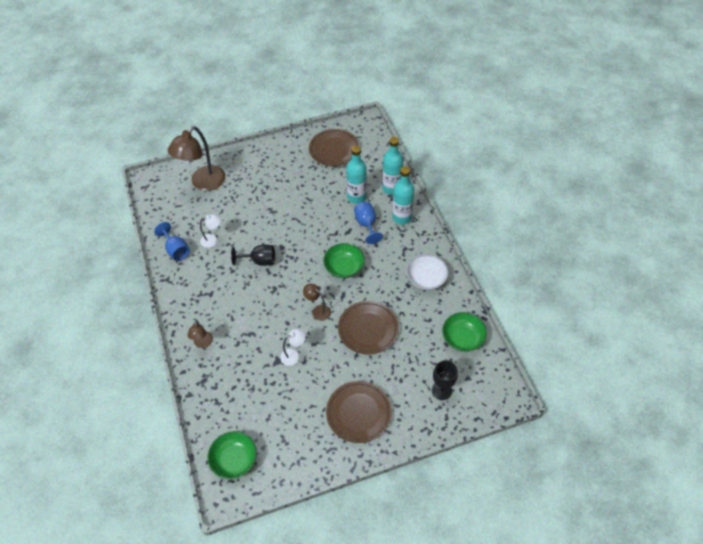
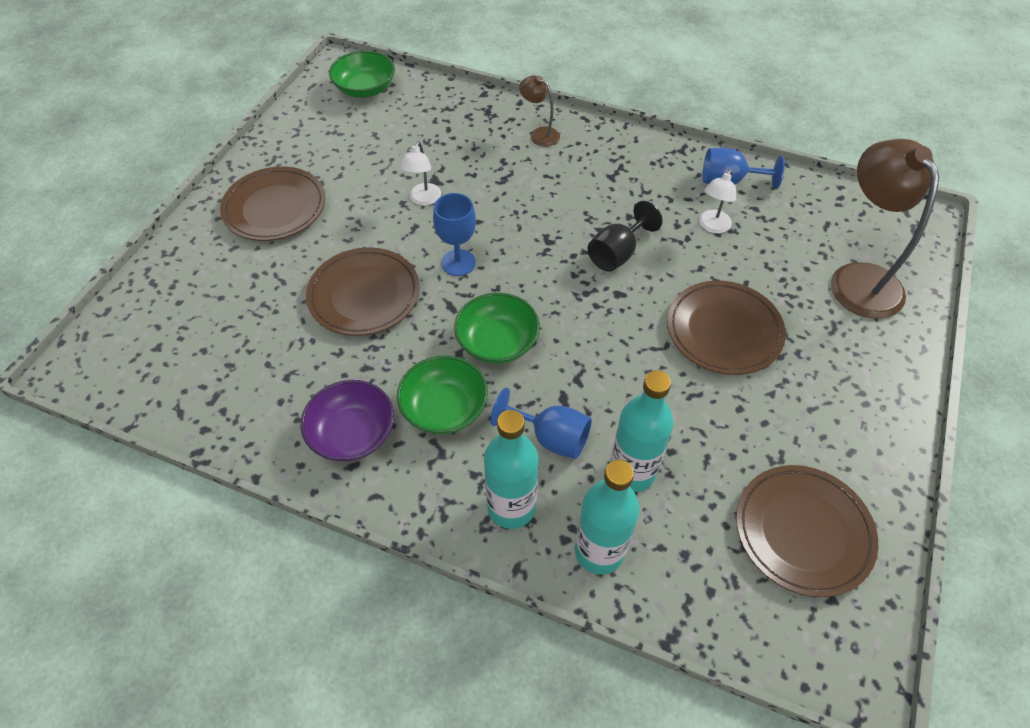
camera: 130 degrees right, 0 degrees up
brown lamp [303,284,331,321] -> blue goblet [433,193,476,276]
white bowl [406,255,448,290] -> purple bowl [300,380,394,462]
black goblet [432,360,458,400] -> none
green bowl [442,312,487,352] -> green bowl moved to [397,356,488,434]
none -> brown plate [667,281,786,375]

